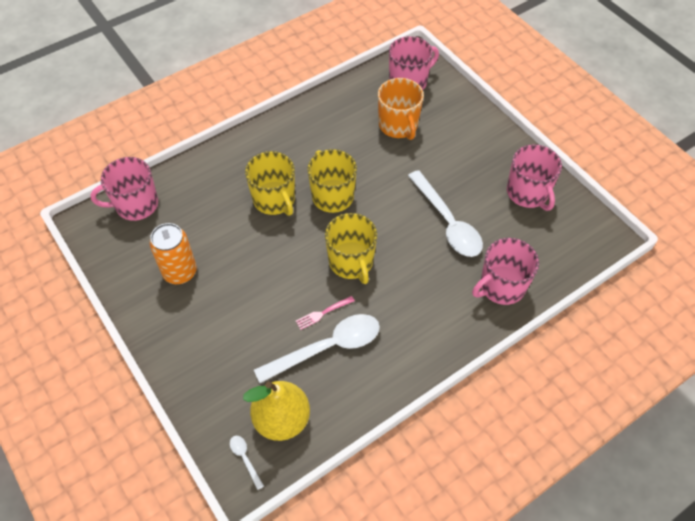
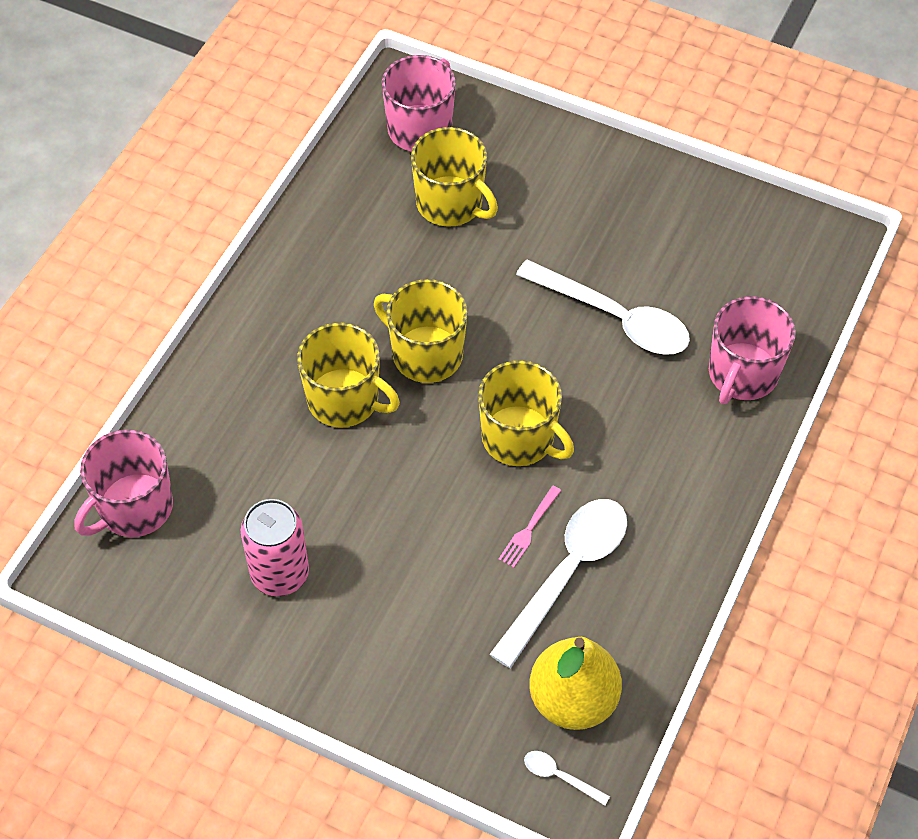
camera: 30 degrees left, 0 degrees up
orange can [150,223,197,284] -> pink can [241,499,309,596]
orange mug [378,78,424,140] -> yellow mug [411,127,498,227]
pink mug [507,144,562,211] -> none

